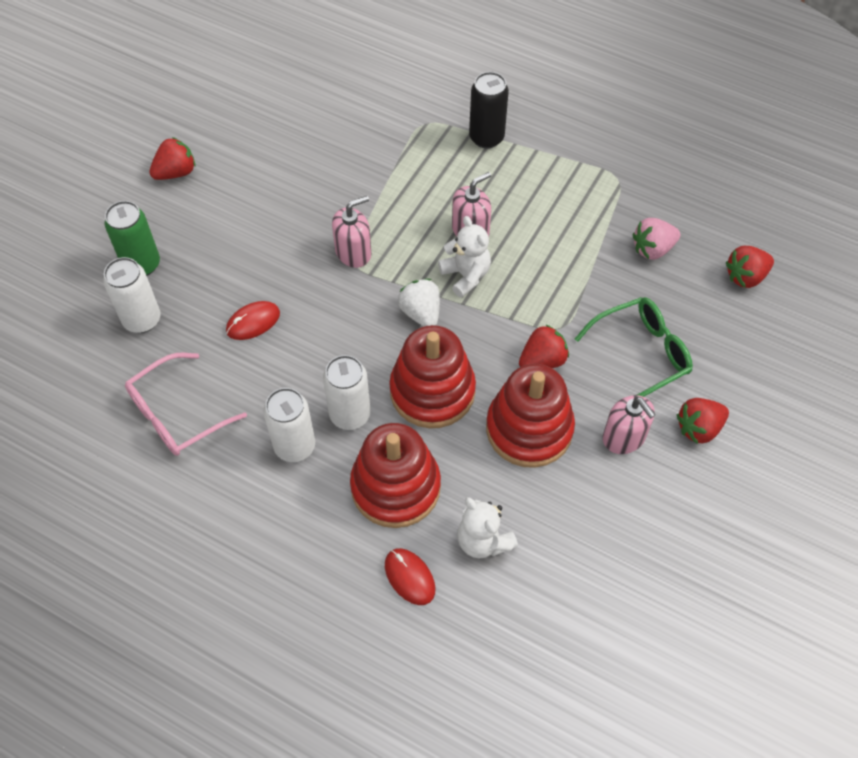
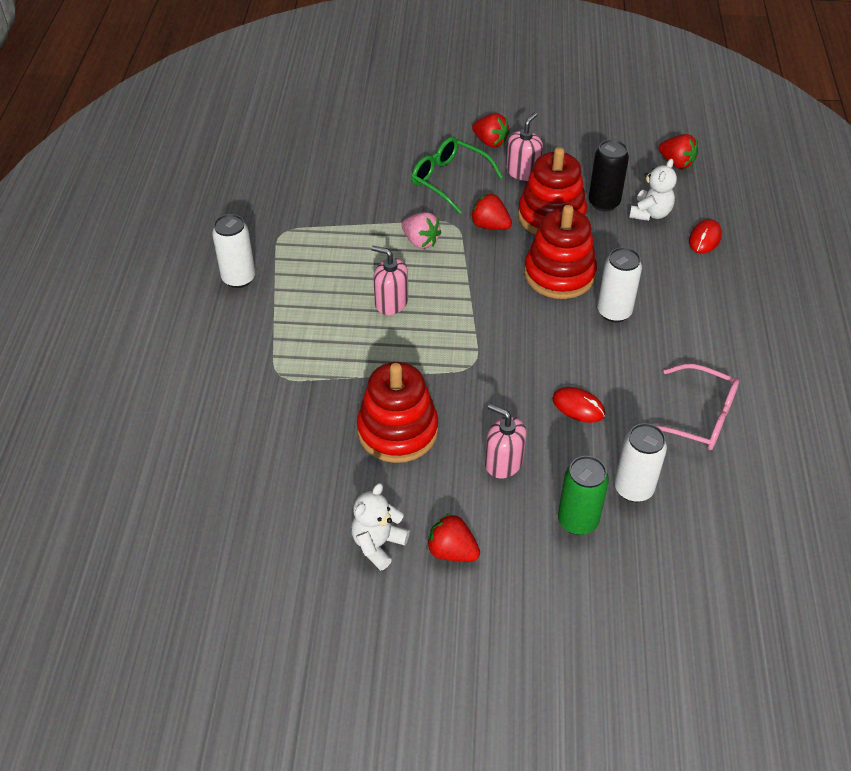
camera: 115 degrees left, 10 degrees down
white can [263,388,315,462] -> white can moved to [212,214,256,288]
pink soap dispenser [332,196,371,268] -> pink soap dispenser moved to [485,404,527,479]
red stacking toy [350,423,441,528] -> red stacking toy moved to [357,362,438,463]
white strawberry [398,279,440,327] -> none
white teddy bear [438,216,491,298] -> white teddy bear moved to [351,483,410,571]
black can [469,72,509,149] -> black can moved to [589,140,629,212]
pink strawberry [633,218,680,260] -> pink strawberry moved to [402,212,441,249]
red strawberry [726,246,774,288] -> red strawberry moved to [659,134,698,169]

